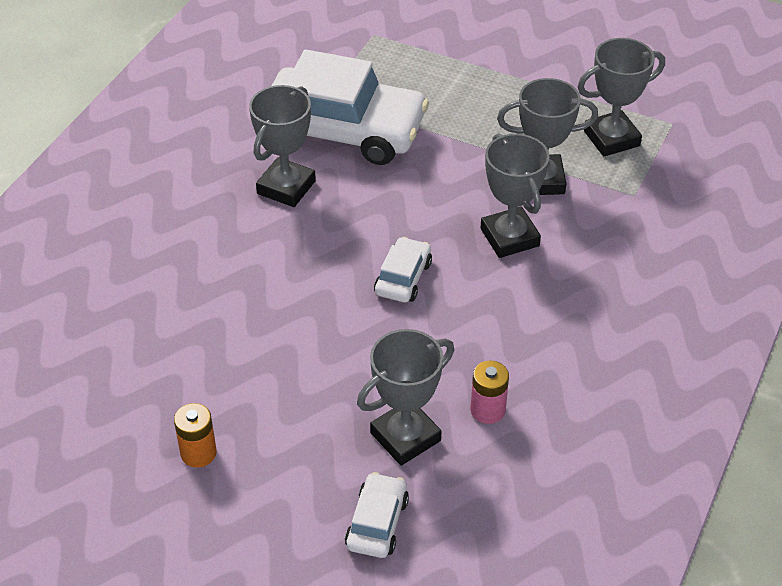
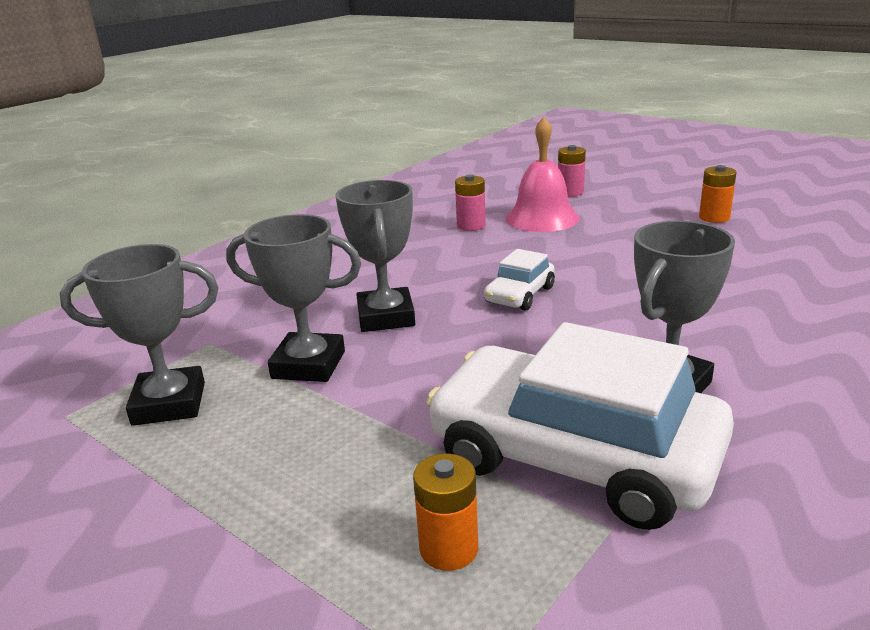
camera: 165 degrees left, 20 degrees down
white car [345,472,409,558] -> pink battery [558,145,586,197]
grey trophy [357,329,454,466] -> pink bell [506,117,579,232]
none -> orange battery [413,454,478,571]

